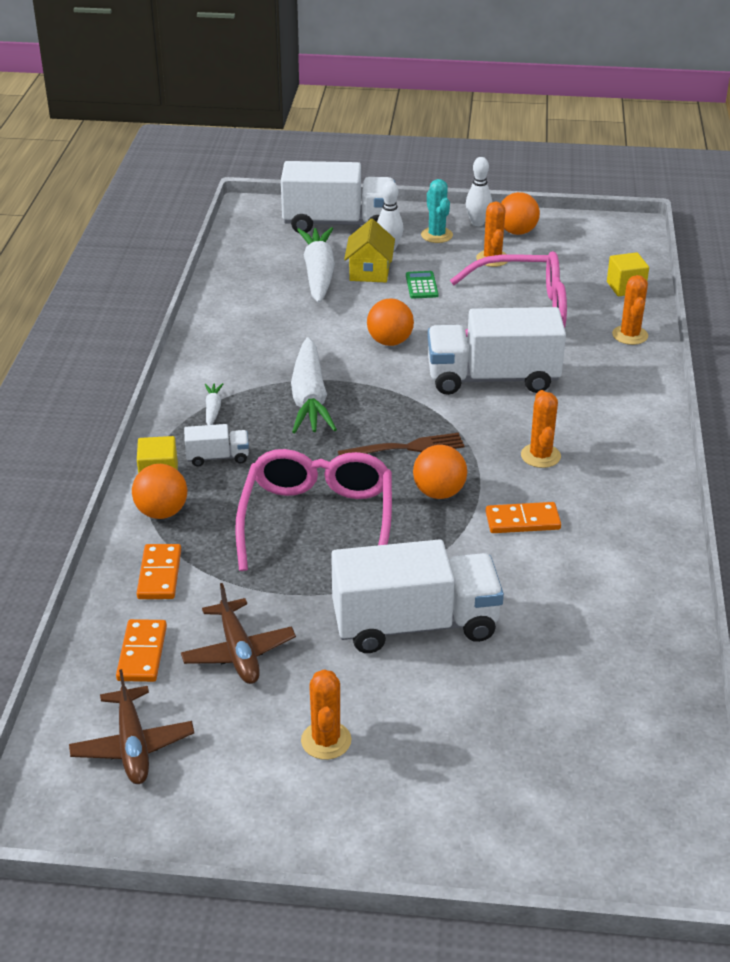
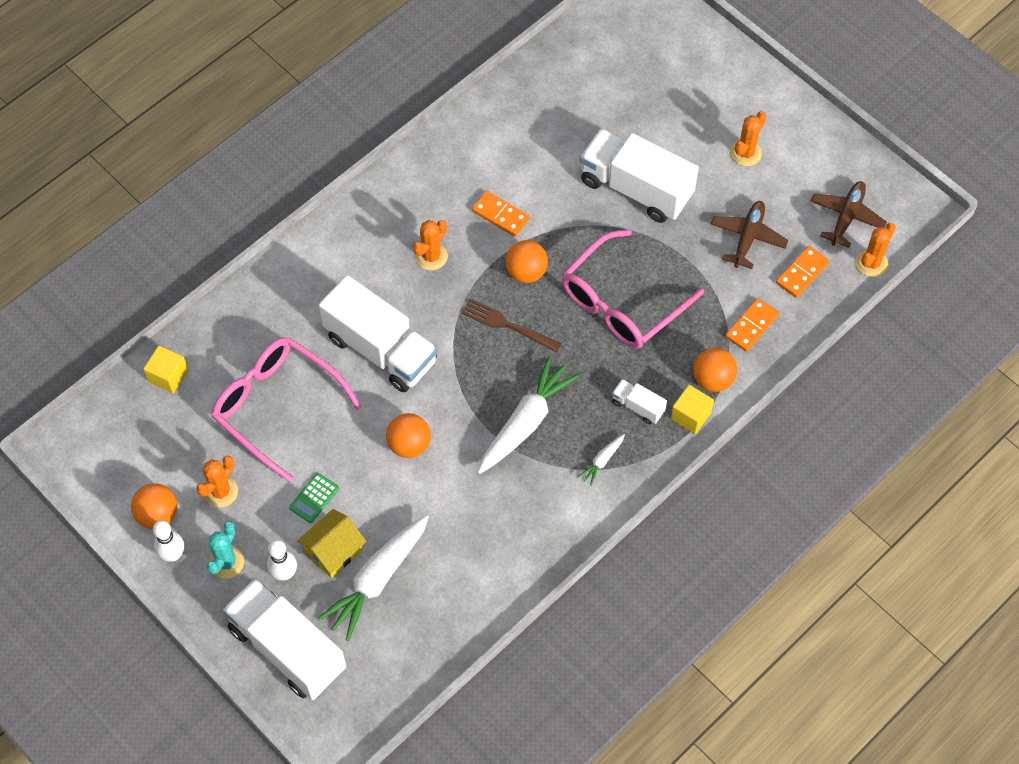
camera: 140 degrees left, 25 degrees up
orange cactus [612,275,648,345] -> orange cactus moved to [856,223,896,277]

